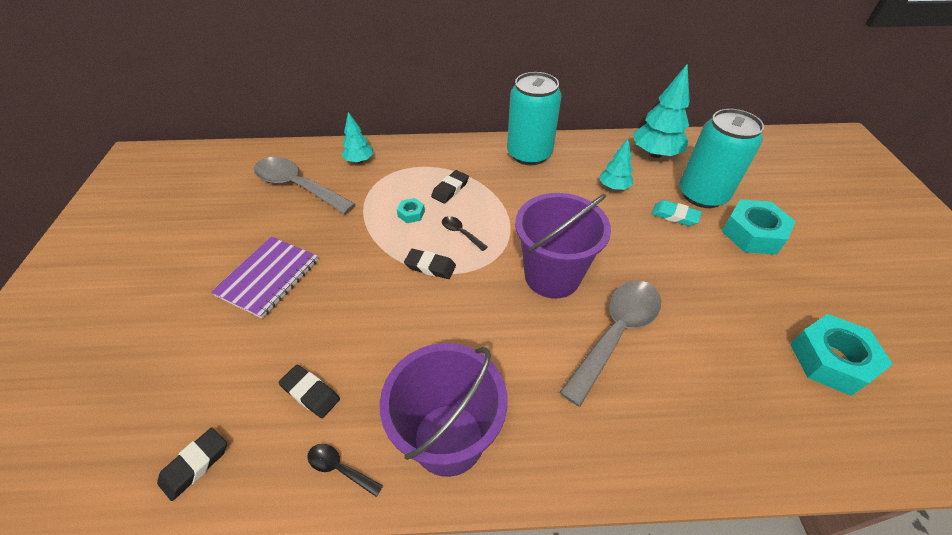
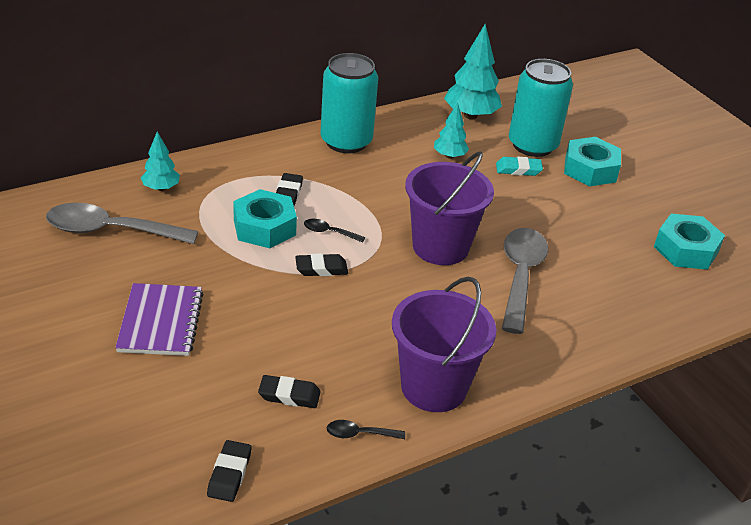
camera: 30 degrees left, 10 degrees down
turquoise nut [397,198,425,223] -> turquoise nut [233,189,297,248], size x2.13

